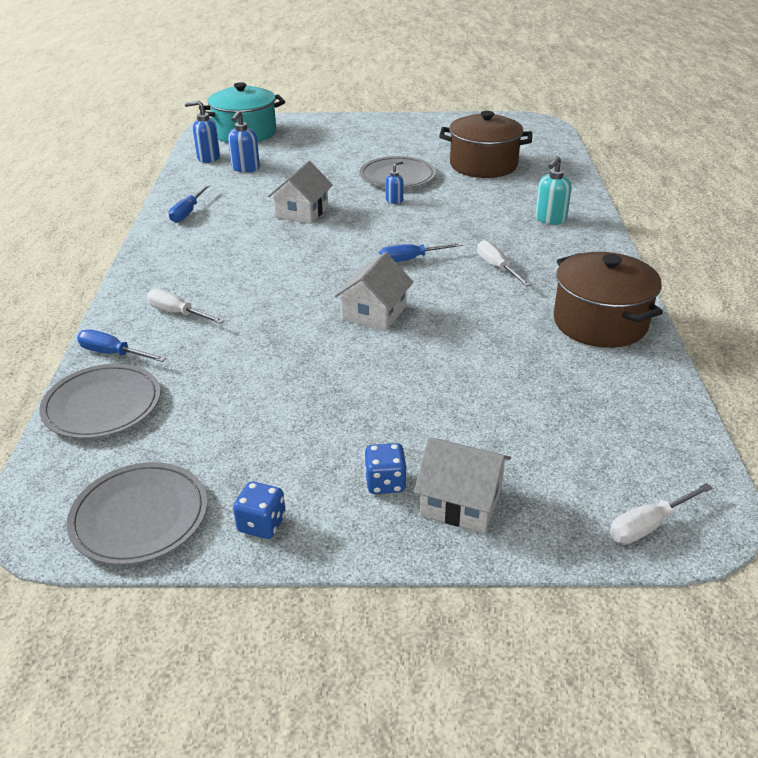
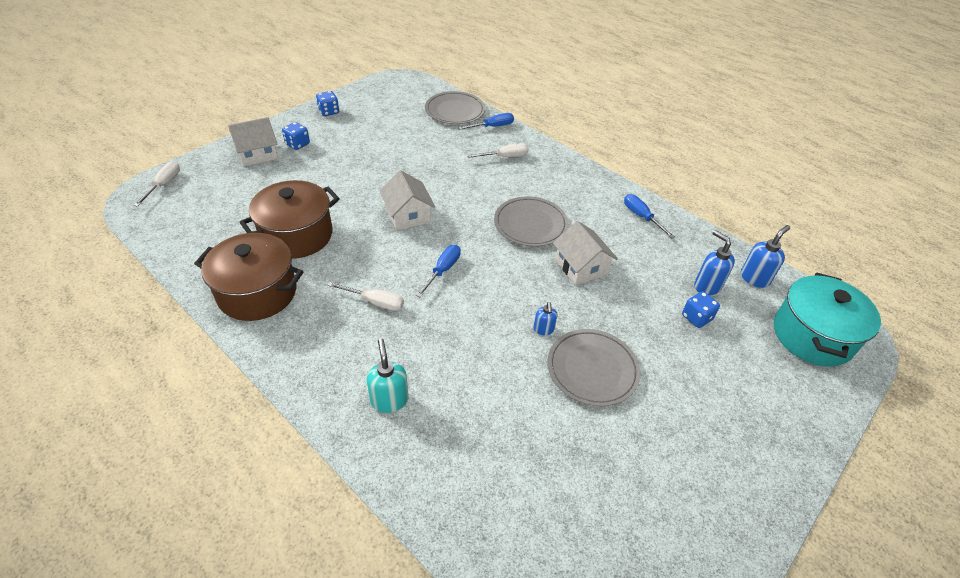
camera: 130 degrees right, 10 degrees up
grey plate [67,462,207,565] -> grey plate moved to [494,196,568,247]
brown pot [439,111,532,178] -> brown pot moved to [239,180,340,259]
none -> blue dice [682,291,720,328]

